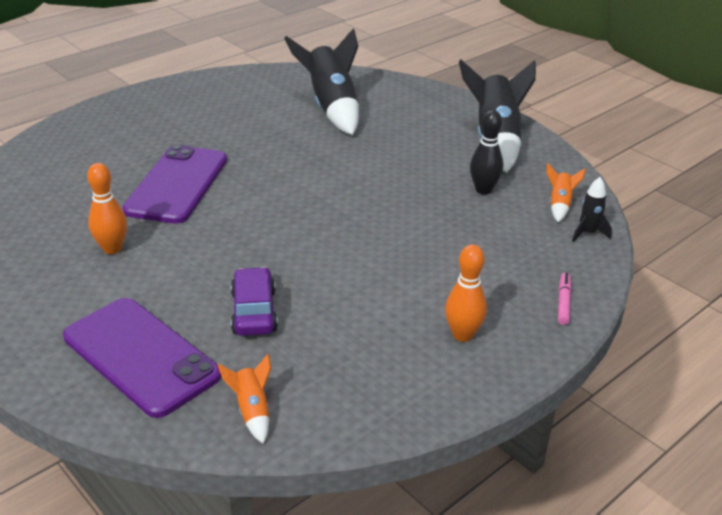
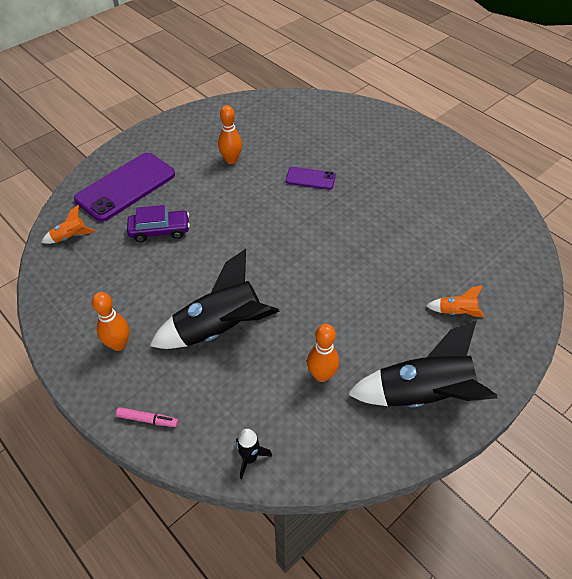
camera: 90 degrees right, 15 degrees up
purple phone [122,145,227,224] -> purple phone [286,167,336,190], size x0.51
black rocket [284,29,359,135] -> black rocket moved to [150,249,280,349]
black bowling pin [470,110,503,194] -> orange bowling pin [307,324,339,382]
orange rocket [547,163,586,222] -> orange rocket moved to [426,286,485,317]

